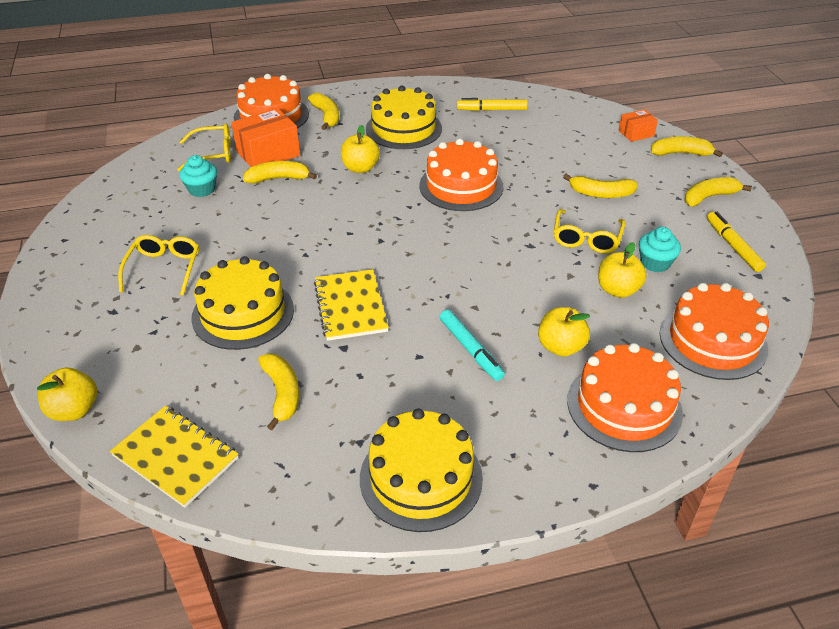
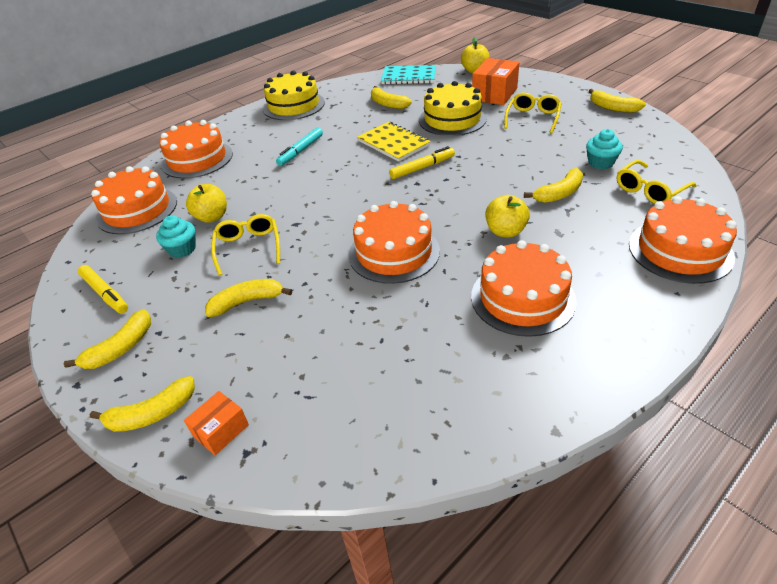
camera: 155 degrees right, 0 degrees up
yellow notebook [110,406,239,508] -> turquoise notebook [381,65,436,85]
yellow glasses [118,235,199,296] -> yellow glasses turned 135 degrees counterclockwise [504,92,562,134]
orange box [231,108,300,167] -> orange box moved to [472,58,520,105]
yellow banana [308,93,339,130] -> yellow banana moved to [589,89,646,113]
yellow cake [366,86,442,149] -> orange cake [471,240,577,337]
turquoise marker [440,309,505,381] -> turquoise marker turned 90 degrees counterclockwise [276,128,323,166]
yellow marker [457,98,528,111] -> yellow marker moved to [389,146,455,179]
yellow apple [538,307,590,357] -> none

